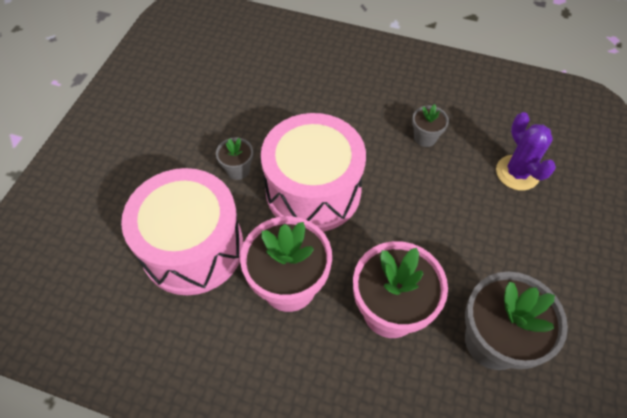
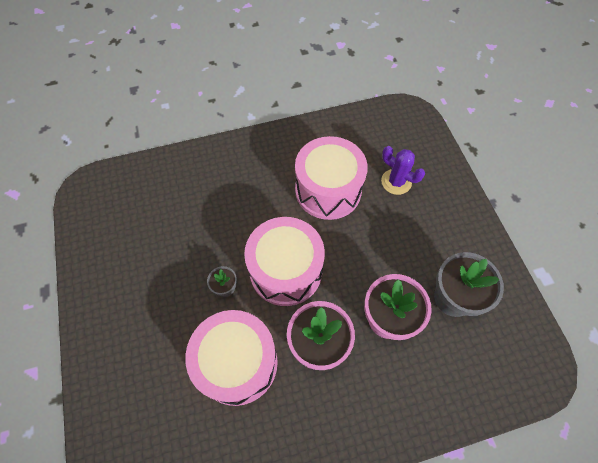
camera: 35 degrees left, 5 degrees up
grey flower pot [412,104,449,147] -> pink drum [295,136,368,220]

